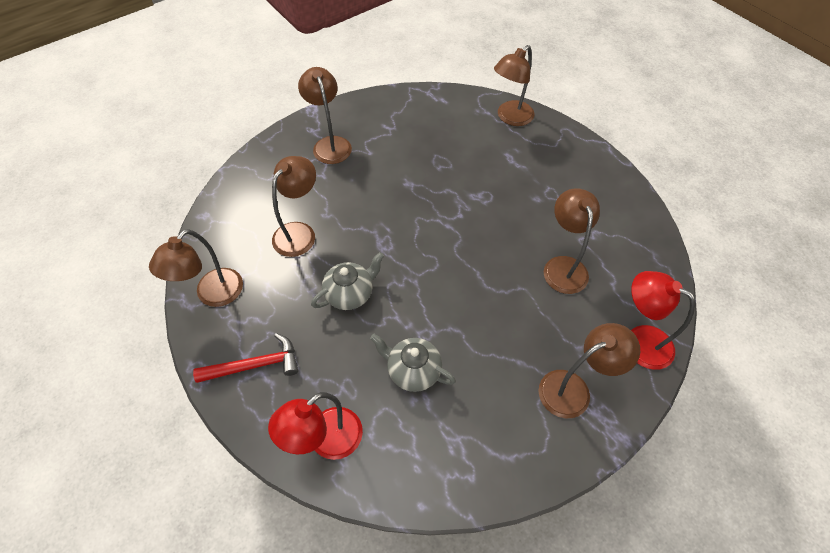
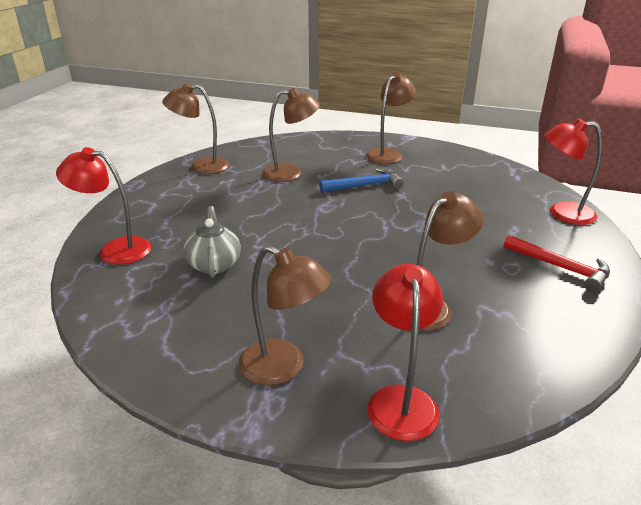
camera: 55 degrees right, 25 degrees down
red hammer [193,333,298,383] -> red hammer moved to [504,235,610,292]
grey teapot [311,252,384,310] -> none
brown lamp [494,45,534,126] -> red lamp [544,119,602,225]
none -> blue hammer [319,168,404,193]

